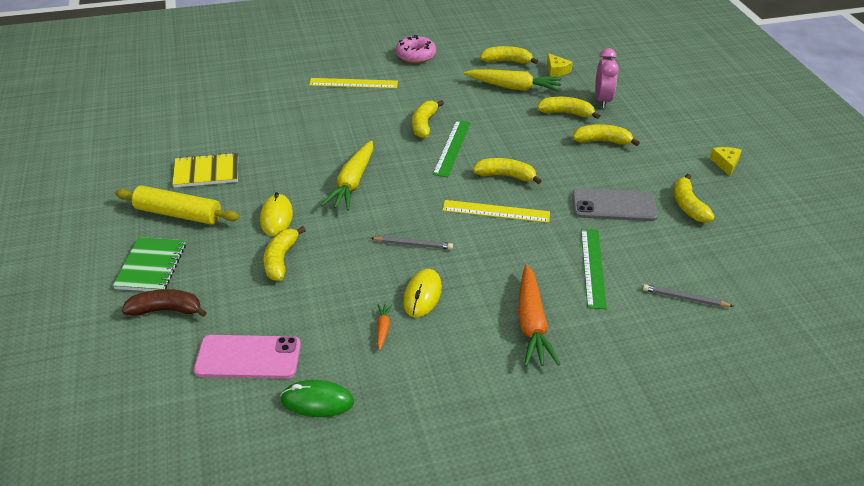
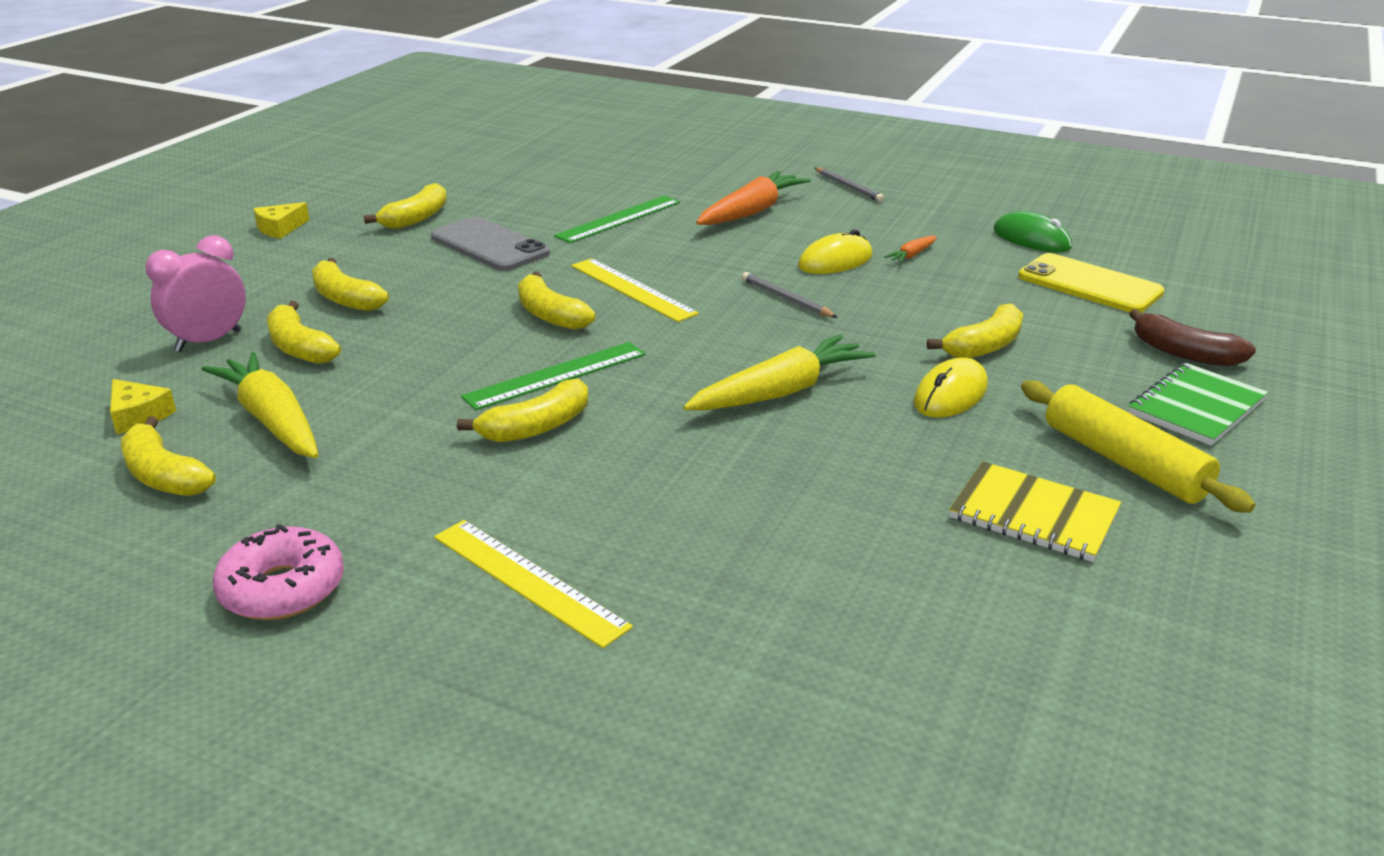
camera: 140 degrees left, 10 degrees down
pink phone [194,335,301,379] -> yellow phone [1018,253,1165,313]
yellow cheese [547,53,573,77] -> yellow cheese turned 120 degrees clockwise [110,379,176,434]
grey pencil [643,284,733,307] -> grey pencil moved to [815,167,884,202]

